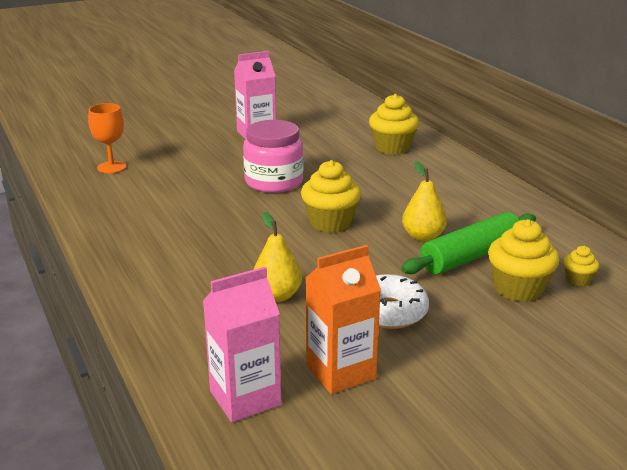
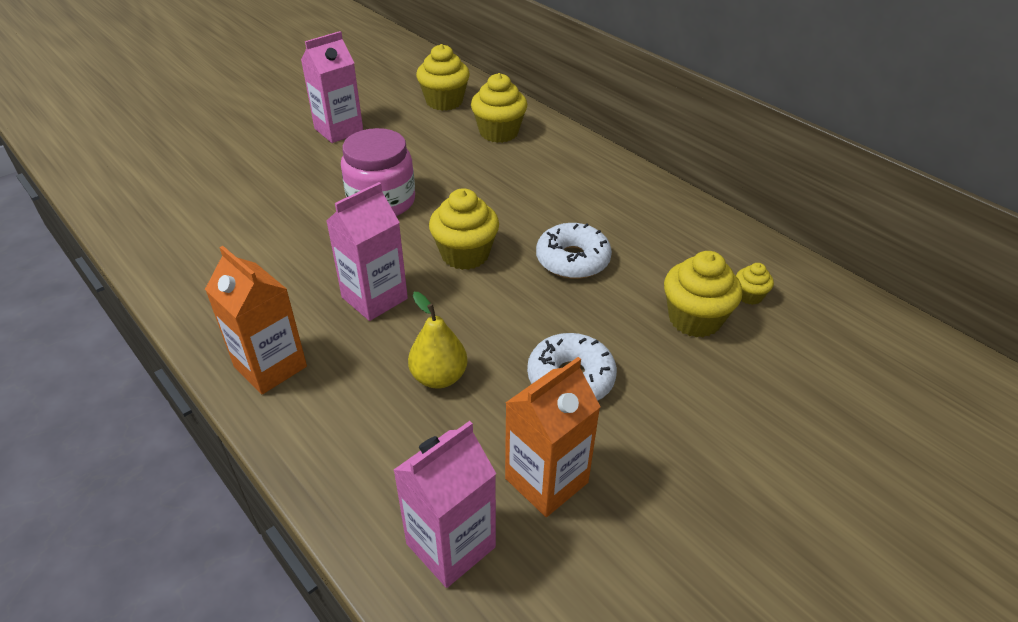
camera: 15 degrees left, 15 degrees up
orange goblet [88,103,126,173] -> none
green rolling pin [401,212,536,275] -> none
yellow pear [402,162,447,242] -> white donut [536,223,612,279]
none -> orange carton [205,246,307,394]
none -> pink carton [326,182,408,321]
none -> yellow cupcake [416,44,470,111]

